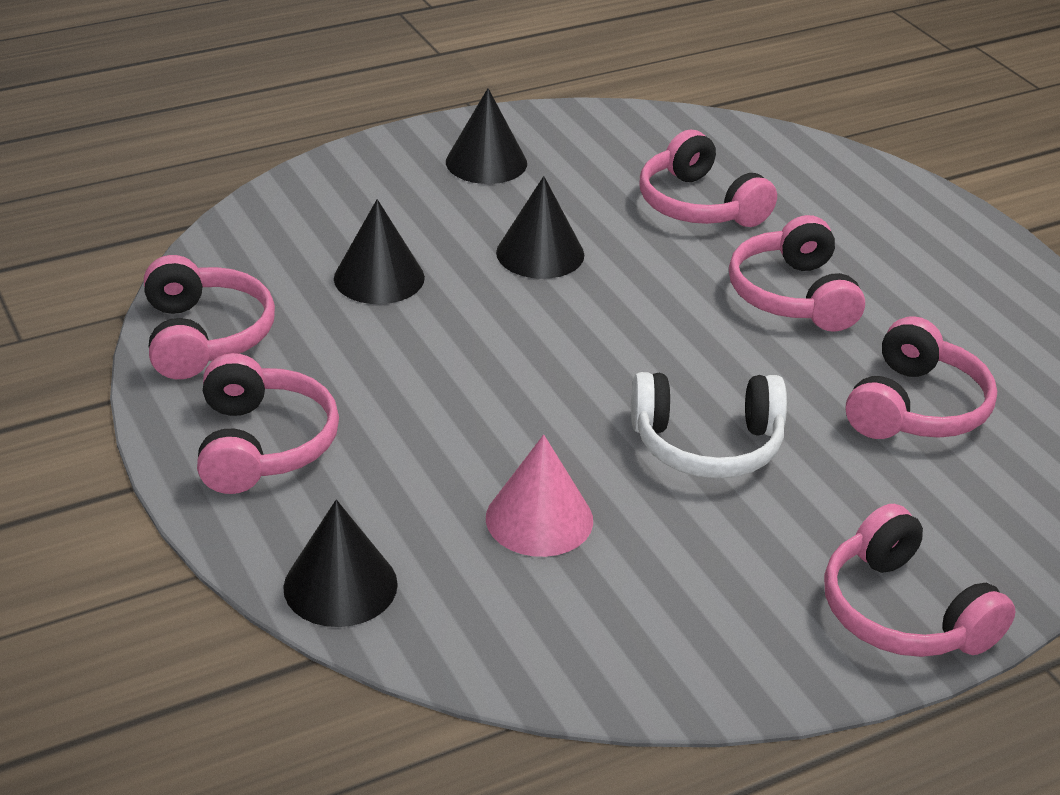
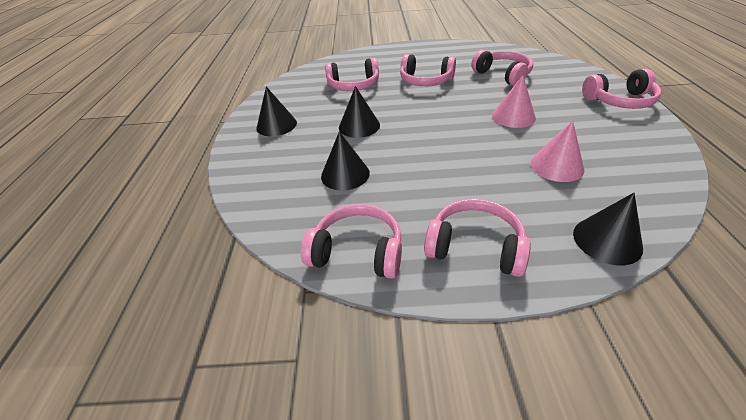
camera: 60 degrees left, 5 degrees up
white headphones [631,372,787,479] -> pink cone [492,75,536,128]

